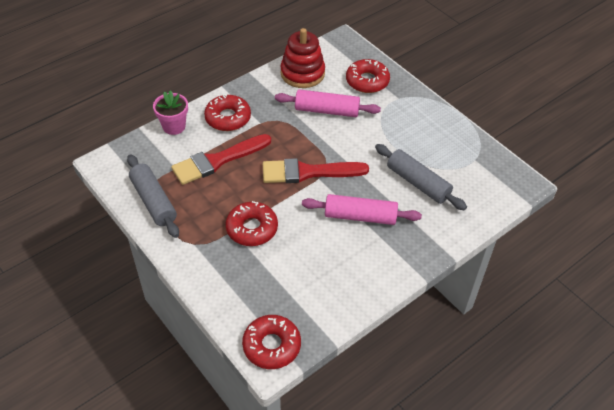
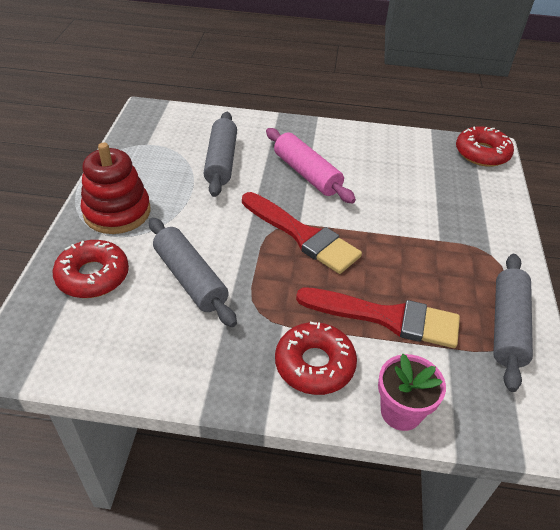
camera: 135 degrees left, 5 degrees down
red donut [226,201,278,246] -> none
pink rolling pin [275,89,381,117] -> grey rolling pin [149,217,237,327]
red stacking toy [281,28,325,88] -> red stacking toy moved to [81,142,151,234]

